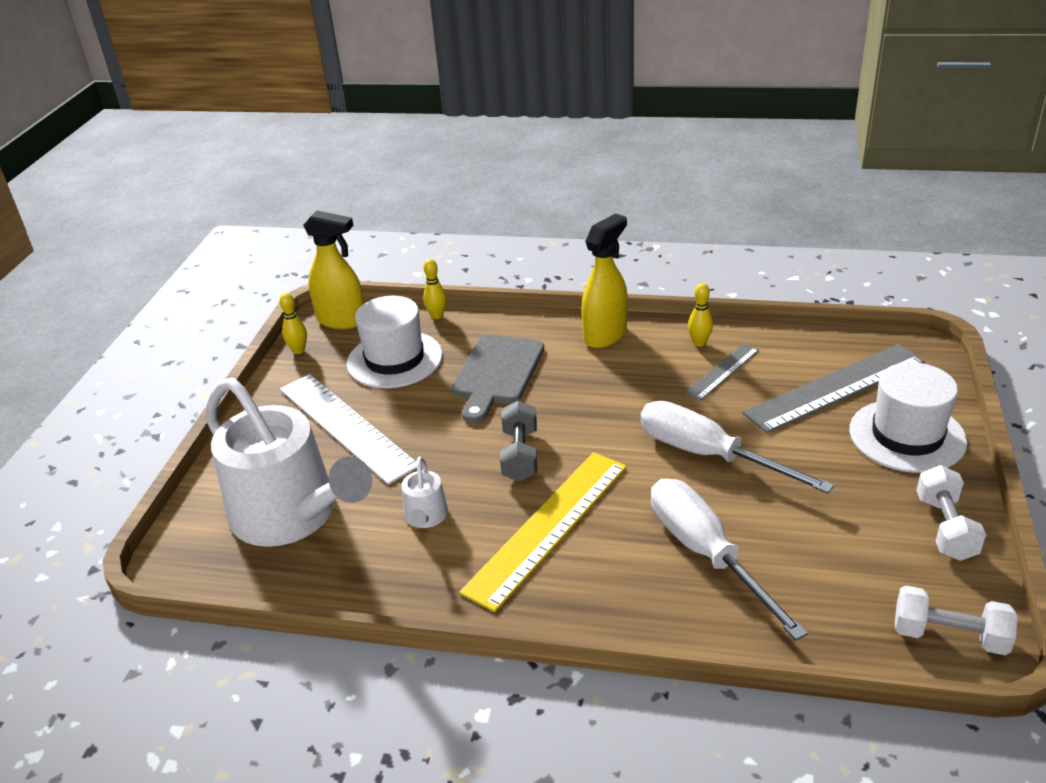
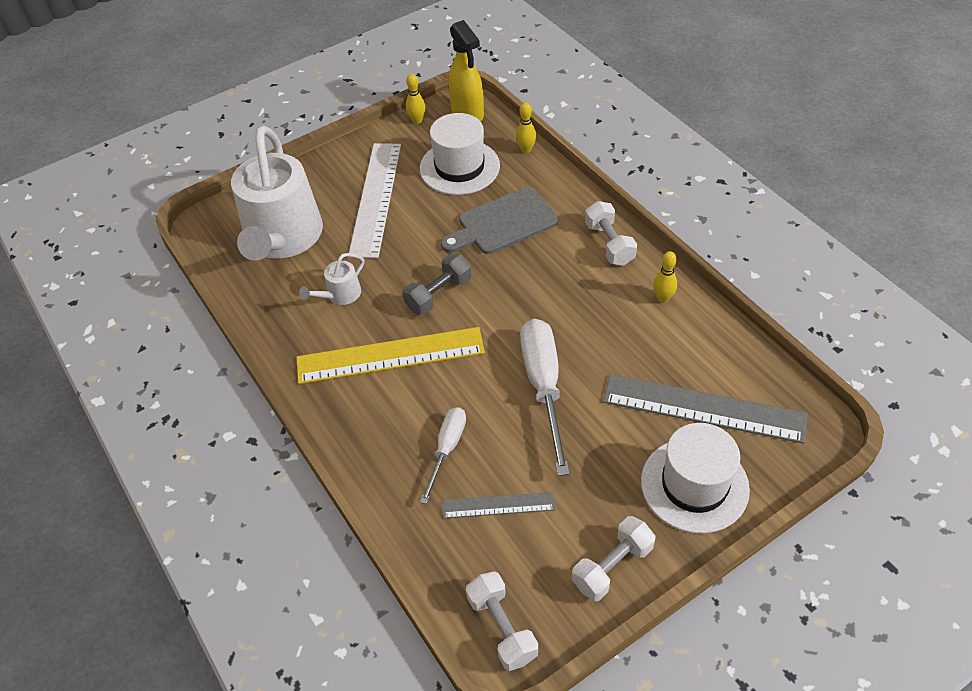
camera: 45 degrees right, 15 degrees up
yellow spray bottle [581,213,628,348] -> white dumbbell [585,201,637,265]
white screwdriver [651,479,808,640] -> white screwdriver [420,407,466,504], size x0.59
grey ruler [685,343,759,401] -> grey ruler moved to [443,492,555,519]

